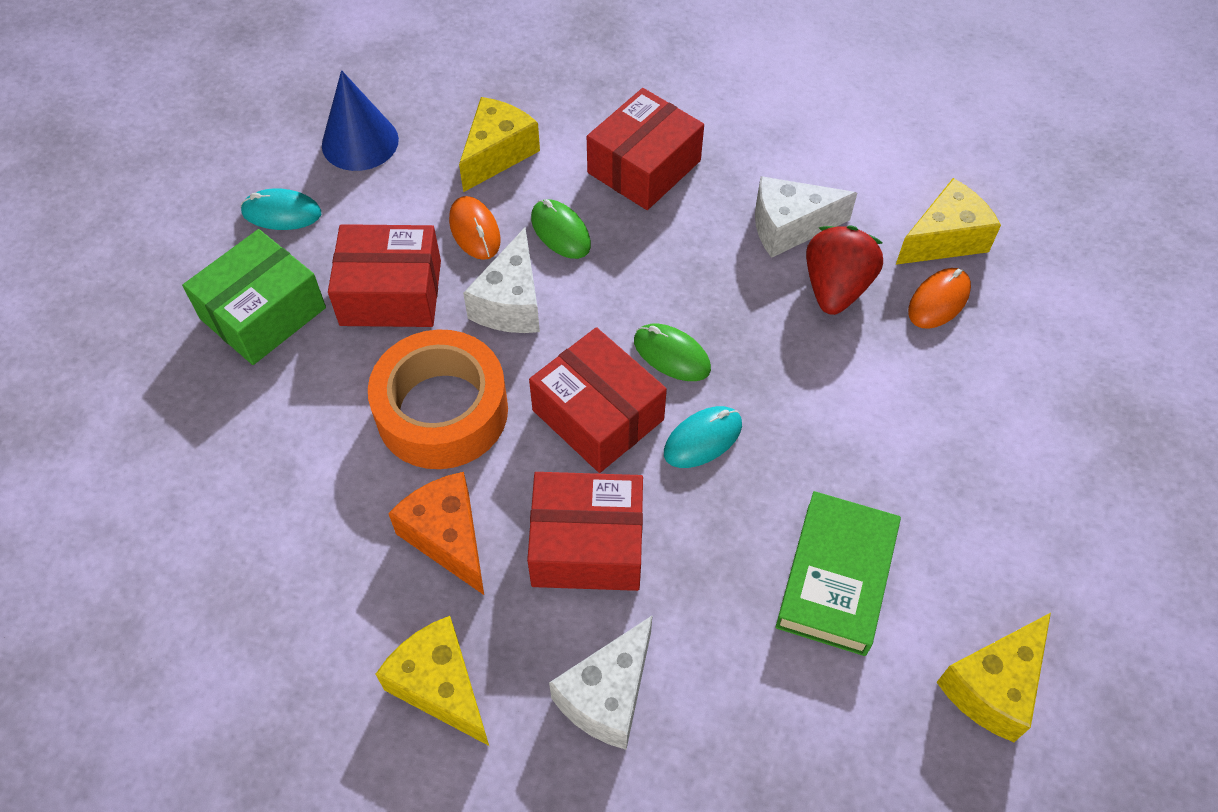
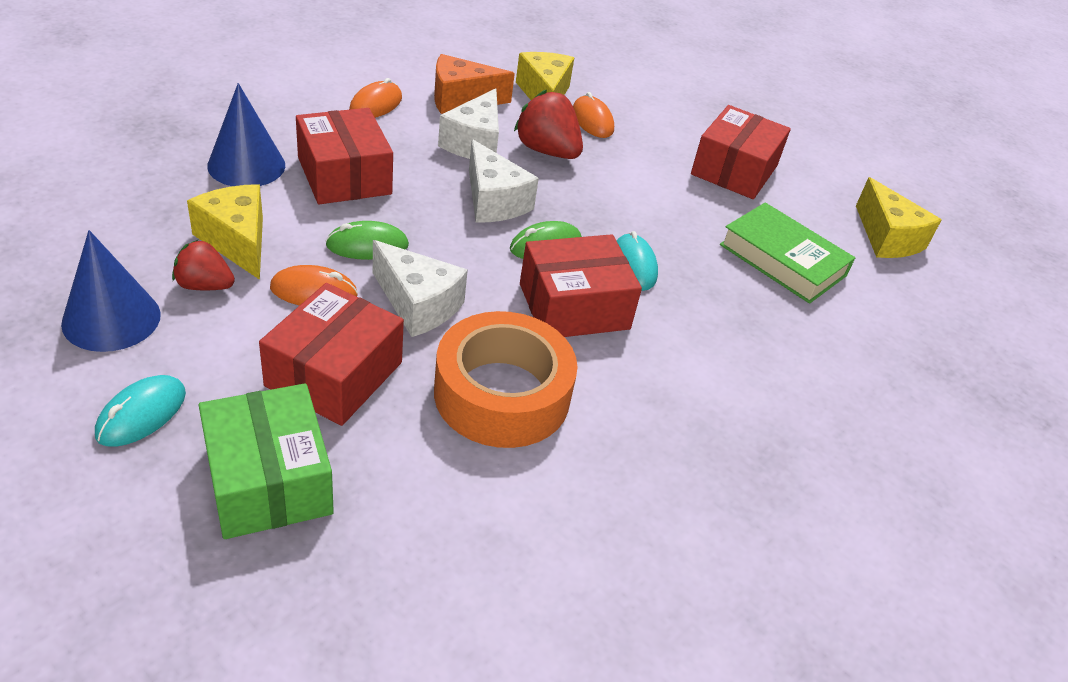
camera: 70 degrees left, 15 degrees down
yellow cheese [376,616,489,746] -> none
orange cheese [388,472,484,595] -> orange cheese moved to [434,54,515,114]
red box [527,472,643,591] -> red box moved to [691,105,791,199]
white cheese [549,615,653,750] -> white cheese moved to [469,139,539,223]
none -> red strawberry [172,240,235,290]
none -> blue cone [207,83,285,186]
none -> orange mouse [349,78,402,118]

